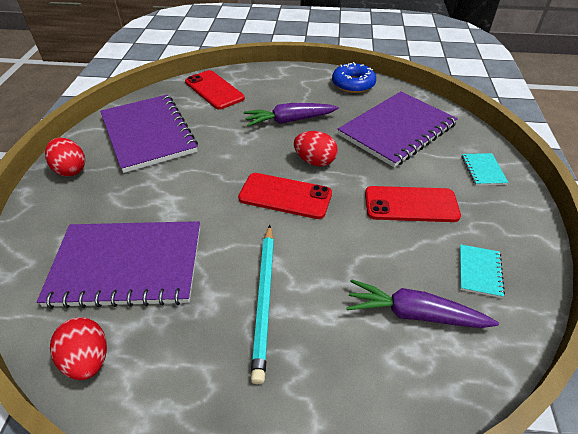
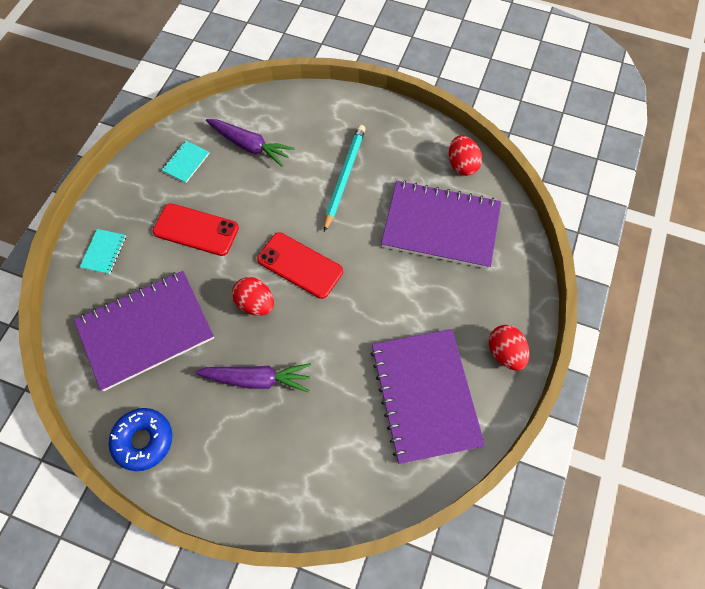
camera: 165 degrees left, 20 degrees up
red phone [185,70,245,110] -> none

